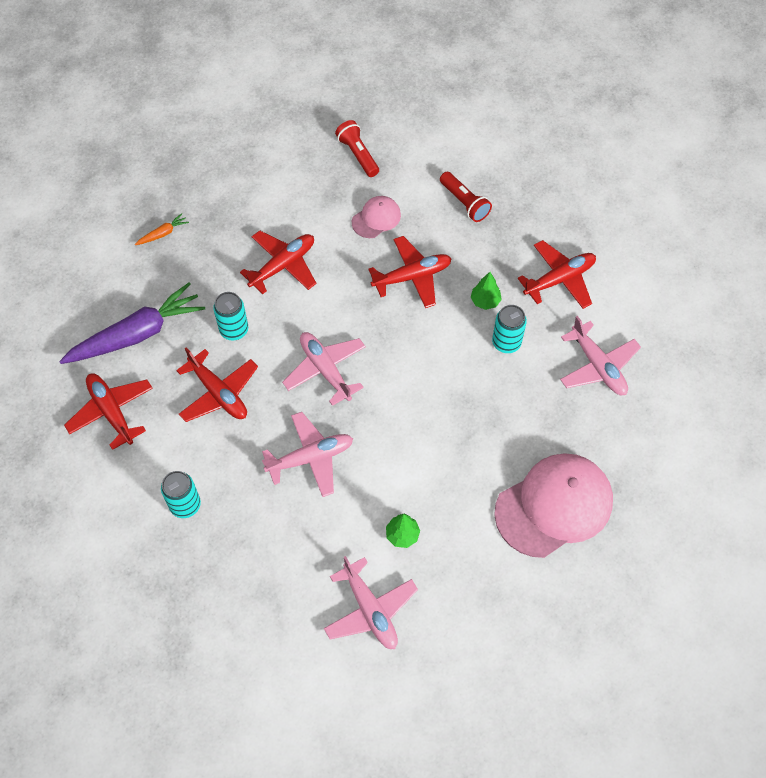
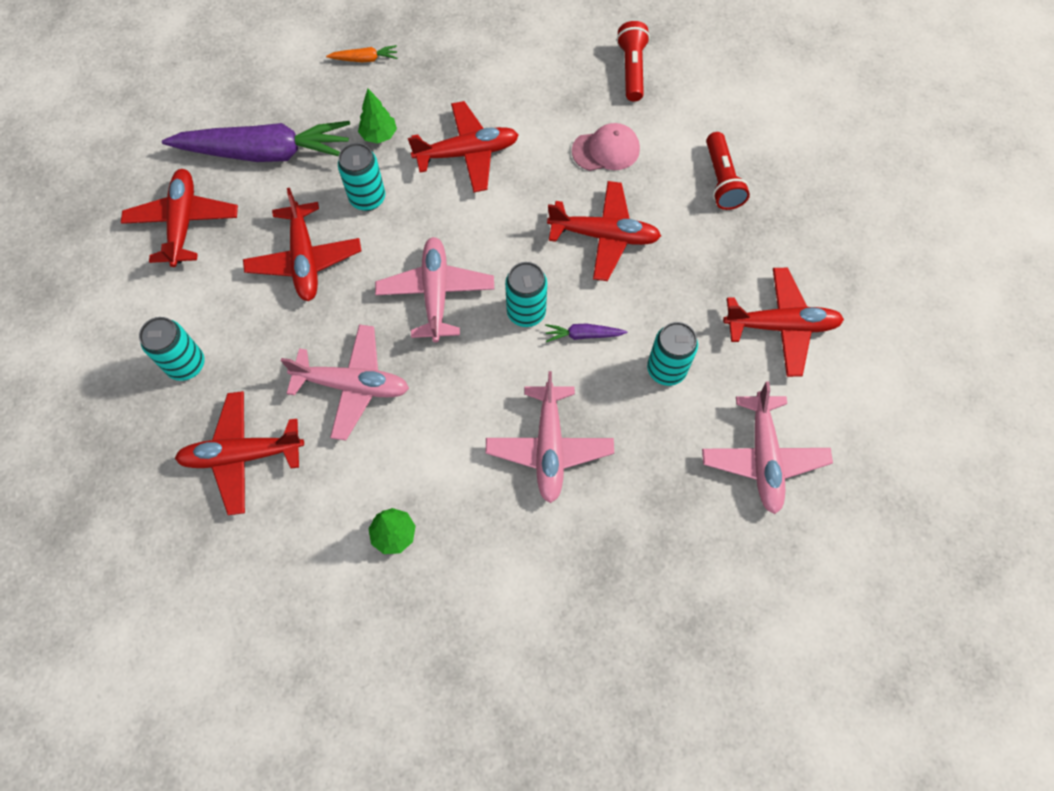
camera: 30 degrees right, 5 degrees up
pink plane [324,556,418,649] -> pink plane moved to [486,371,614,503]
green tree [470,272,502,310] -> green tree moved to [358,88,397,144]
pink cap [494,454,613,558] -> none
none -> red plane [175,391,304,515]
none -> turquoise can [505,262,547,327]
none -> purple carrot [545,324,627,342]

